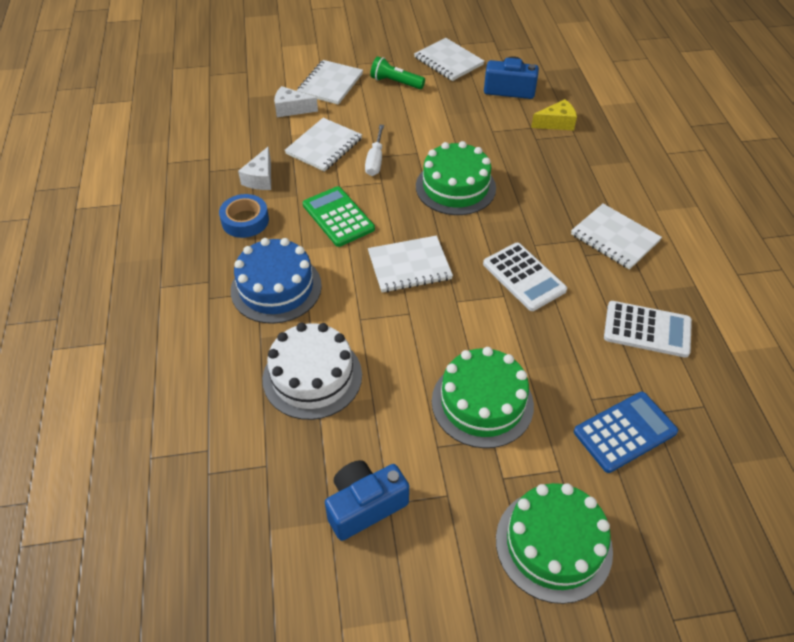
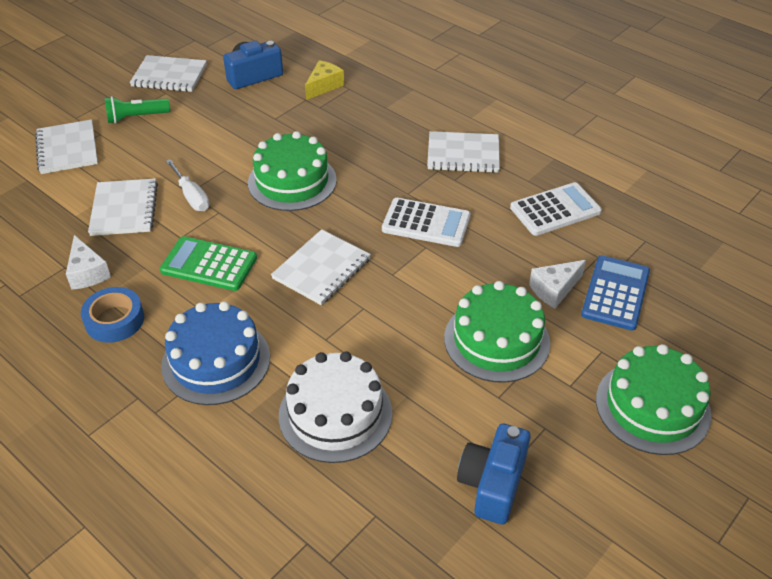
camera: 40 degrees left, 5 degrees down
white cheese [274,86,318,117] -> white cheese moved to [529,260,586,309]

